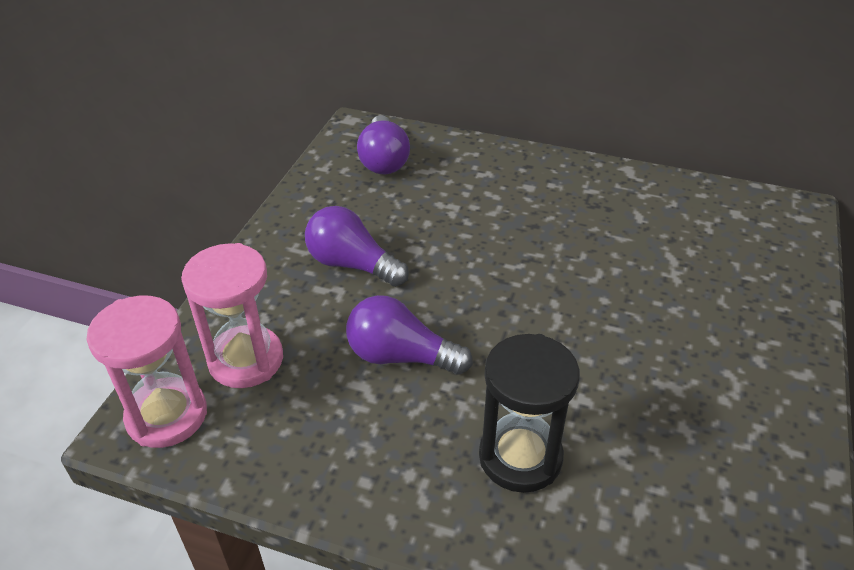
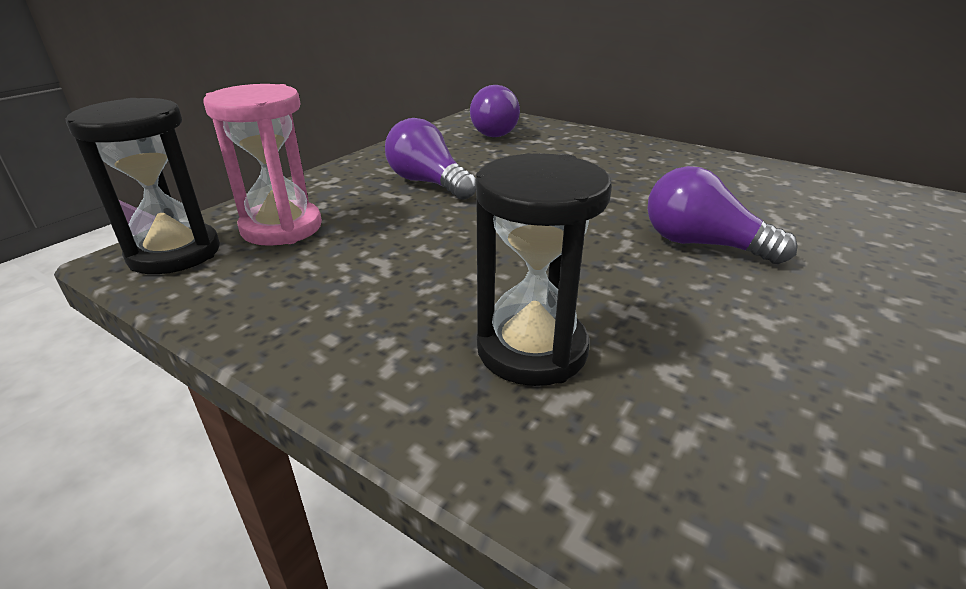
camera: 15 degrees right, 10 degrees down
pink hourglass [86,295,207,448] -> black hourglass [66,98,220,274]
purple light bulb [346,295,473,375] -> purple light bulb moved to [647,166,797,264]

